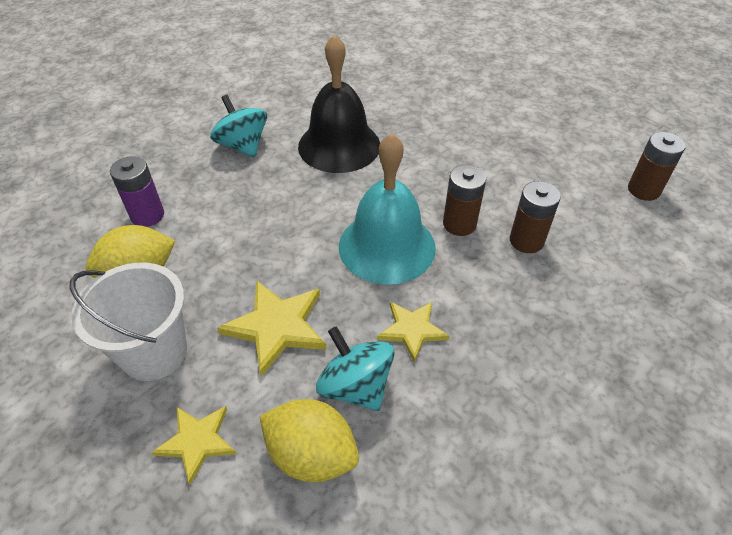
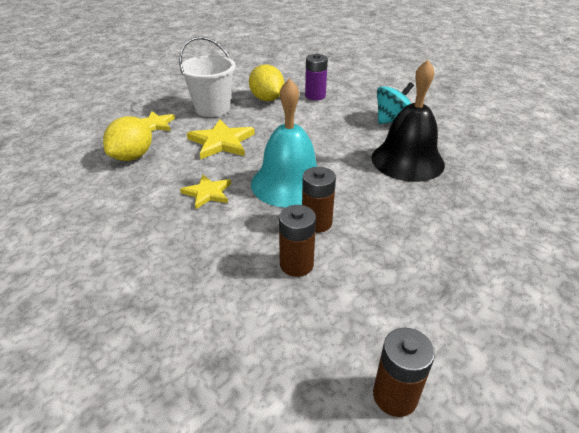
camera: 90 degrees right, 10 degrees down
turquoise spinning top [316,326,395,411] -> none

